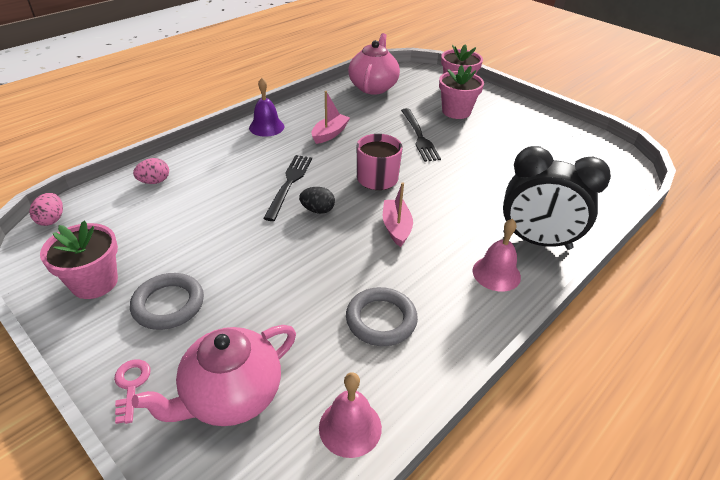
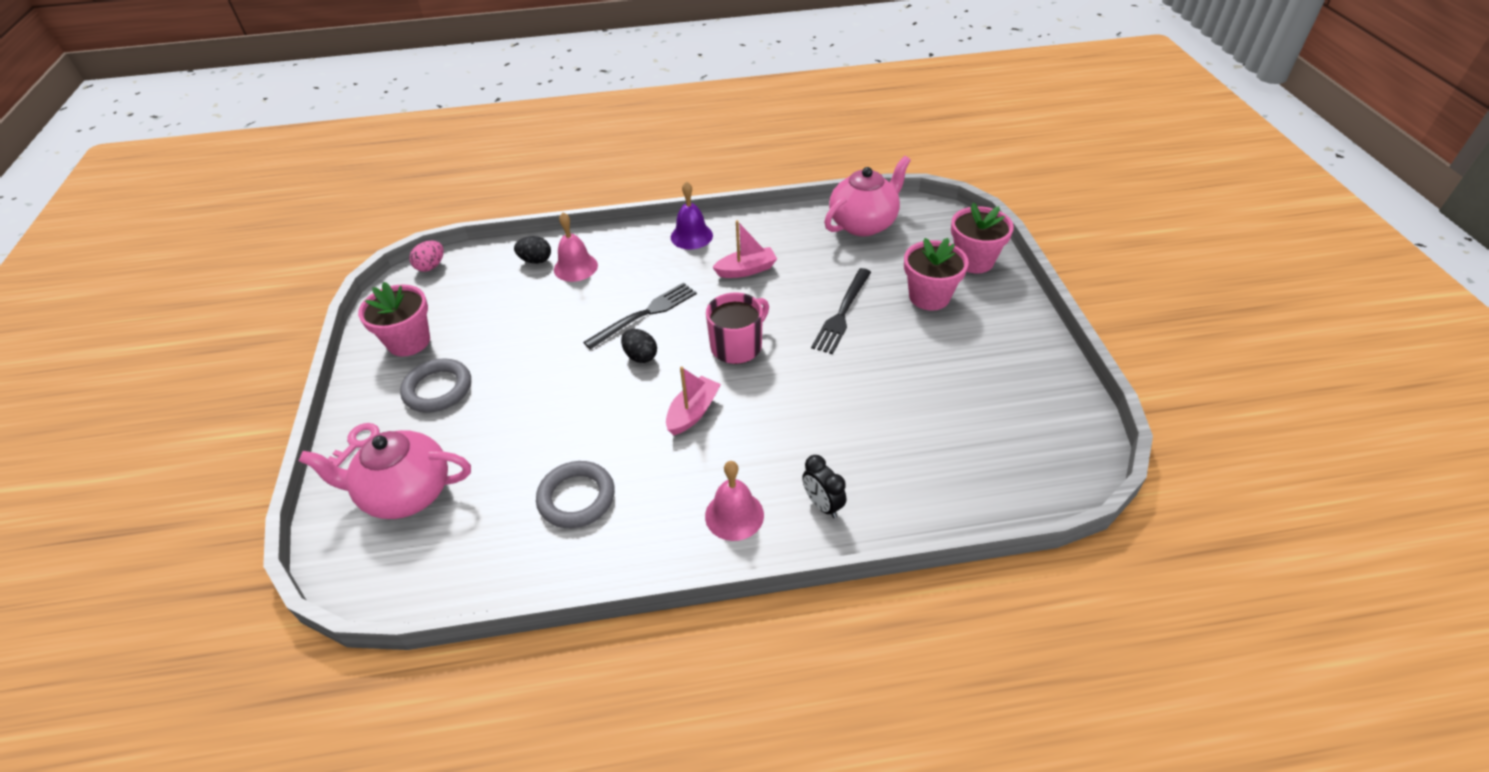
camera: 40 degrees right, 5 degrees up
pink egg [133,158,169,184] -> black egg [514,236,551,264]
pink bell [319,372,382,458] -> pink bell moved to [554,212,598,282]
black clock [503,146,611,250] -> black clock [802,455,846,518], size x0.45

